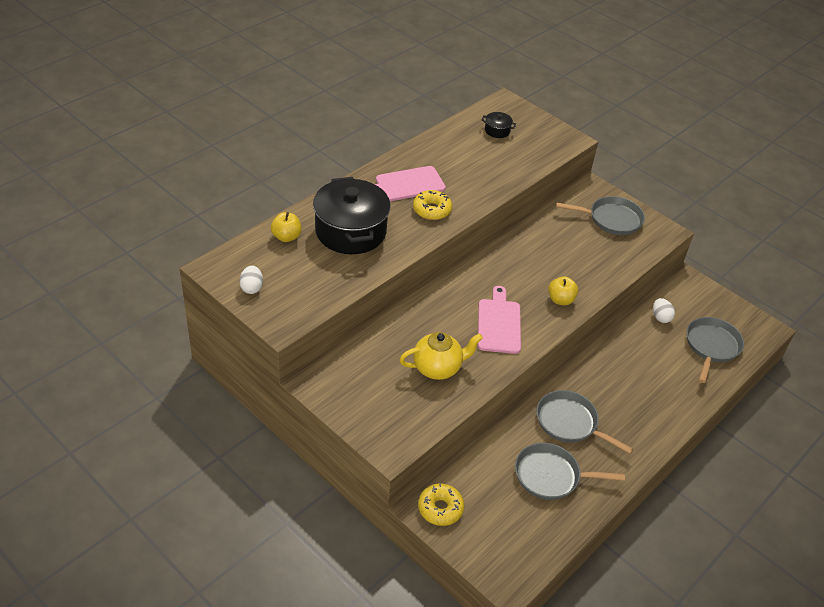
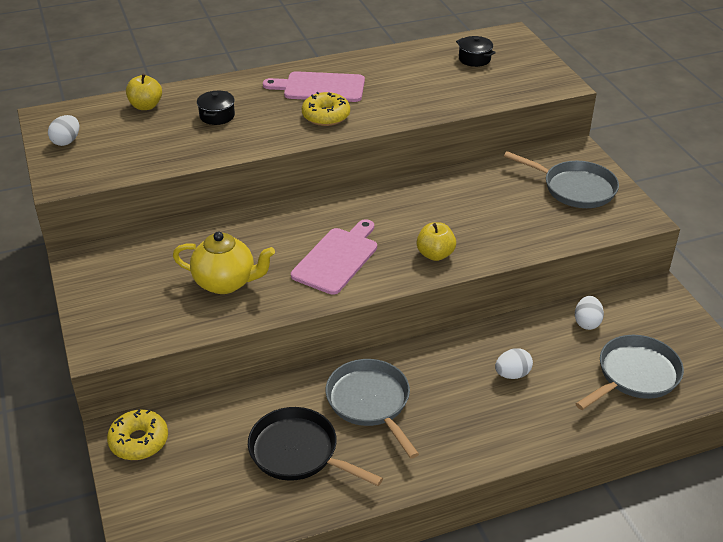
camera: 30 degrees right, 5 degrees down
black pot [313,177,391,254] -> black pot [197,90,235,125], size x0.41
grey pan [515,443,625,500] -> black pan [248,407,383,486]
none -> white egg [495,348,533,379]

